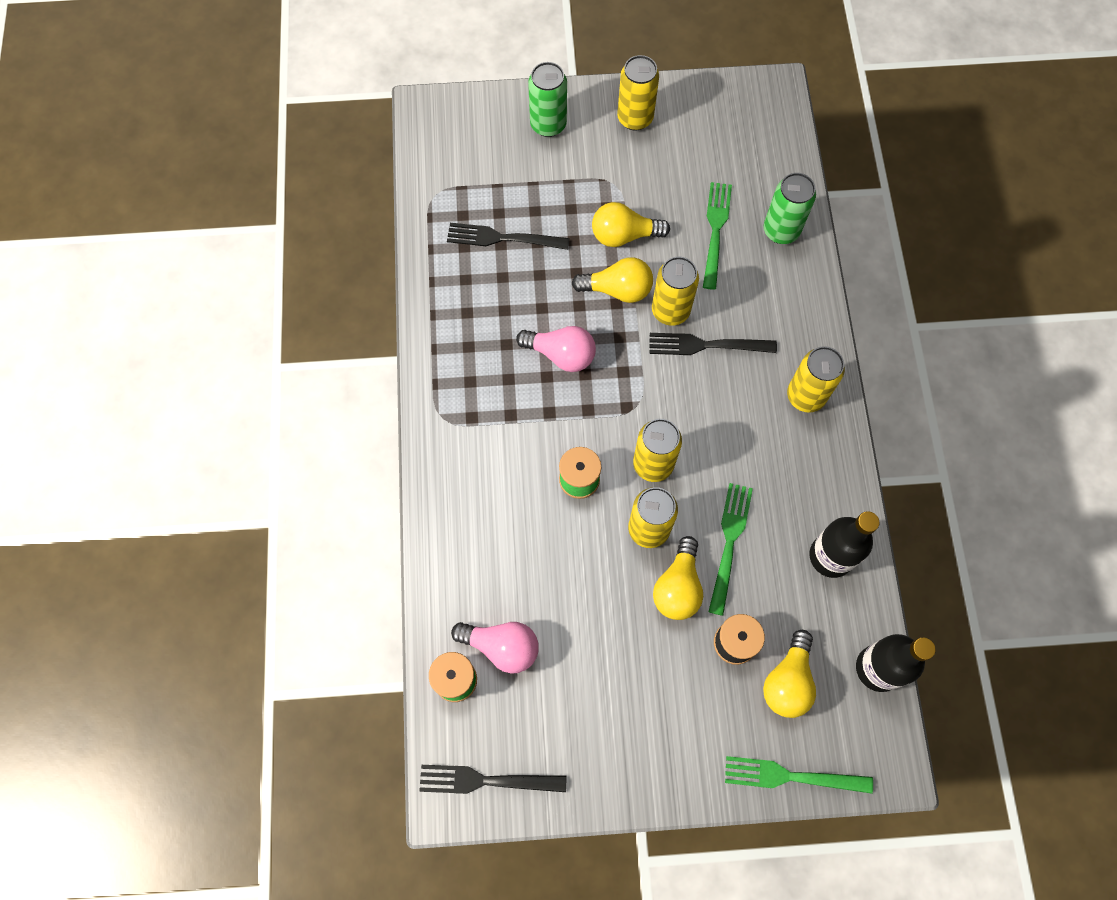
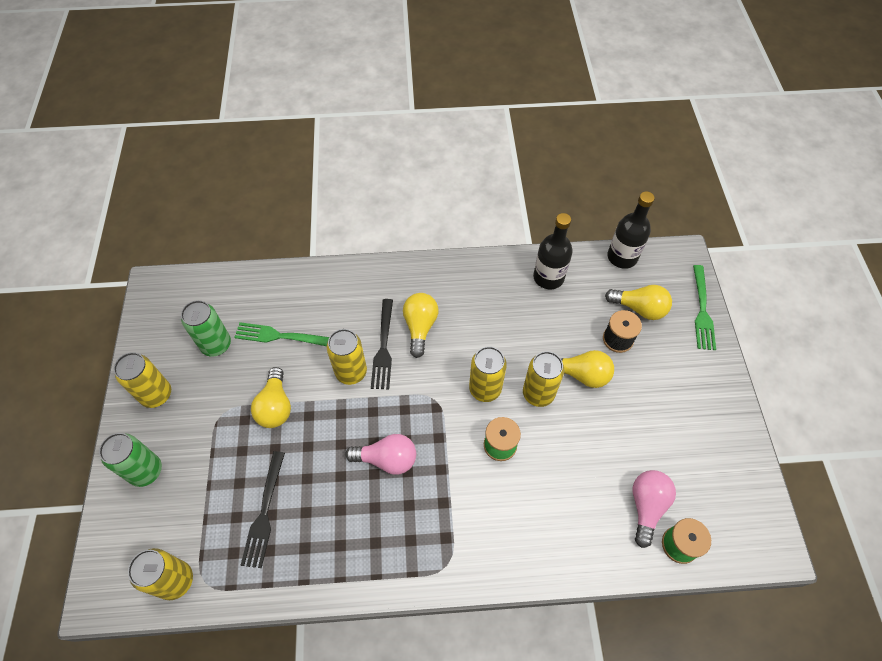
camera: 90 degrees left, 10 degrees down
black fork [419,765,566,794] -> none
pink light bulb [516,326,596,372] -> pink light bulb turned 75 degrees clockwise [345,434,416,475]
yellow light bulb [571,257,653,303] -> yellow light bulb moved to [403,293,438,358]
green fork [708,483,753,616] -> none
green can [764,173,816,244] -> green can moved to [181,300,231,357]
yellow can [787,346,845,413] -> yellow can moved to [128,548,193,600]

